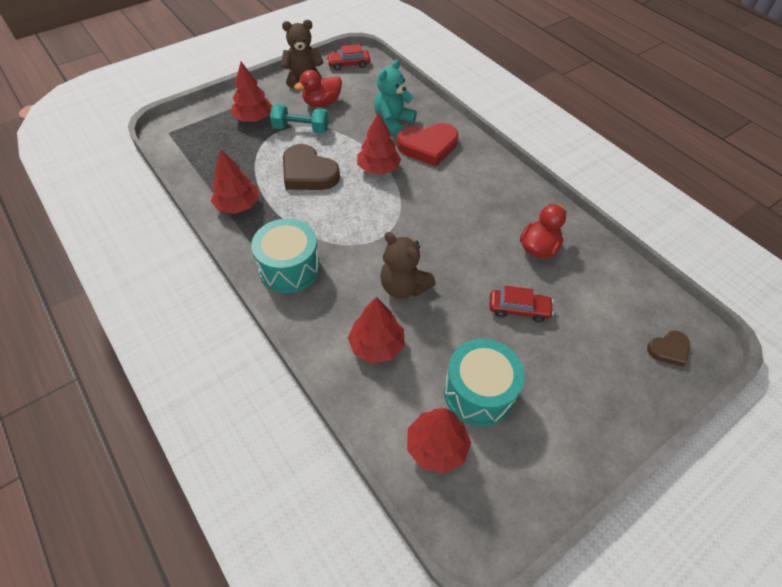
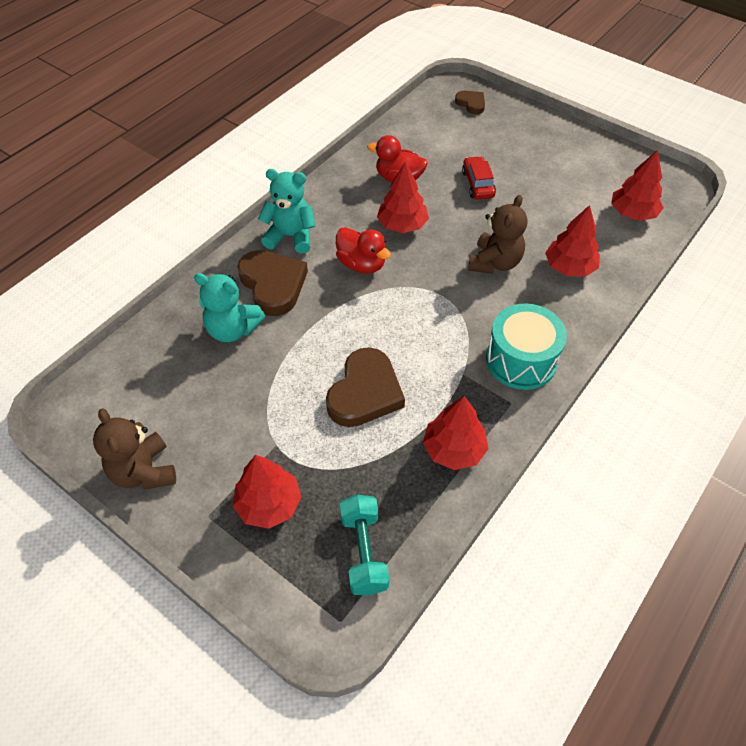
camera: 105 degrees left, 0 degrees up
turquoise dumbbell [270,104,329,134] -> turquoise dumbbell moved to [340,495,389,596]
red duck [294,70,342,107] -> red duck moved to [336,227,391,274]
red car [326,44,370,70] -> none
red tree [357,112,401,175] -> red tree moved to [377,162,429,233]
red heart [397,123,459,167] -> brown heart [237,250,308,316]
turquoise drum [444,339,525,427] -> none
none -> turquoise teddy bear [258,169,316,253]

